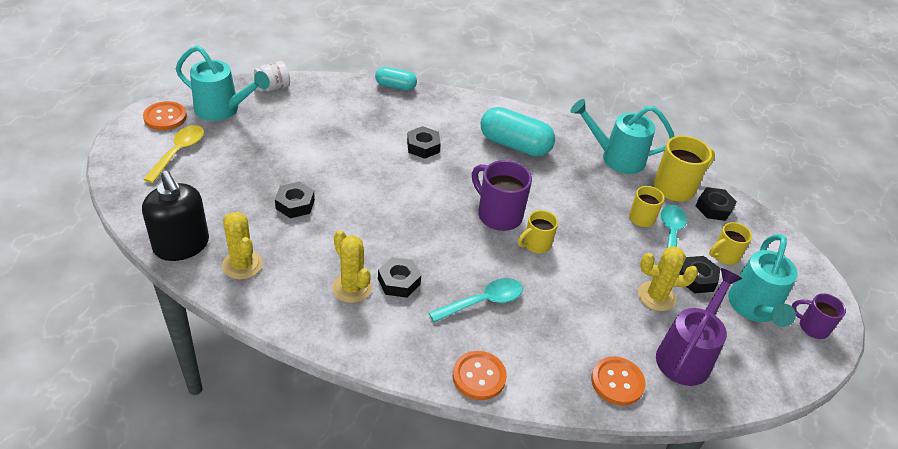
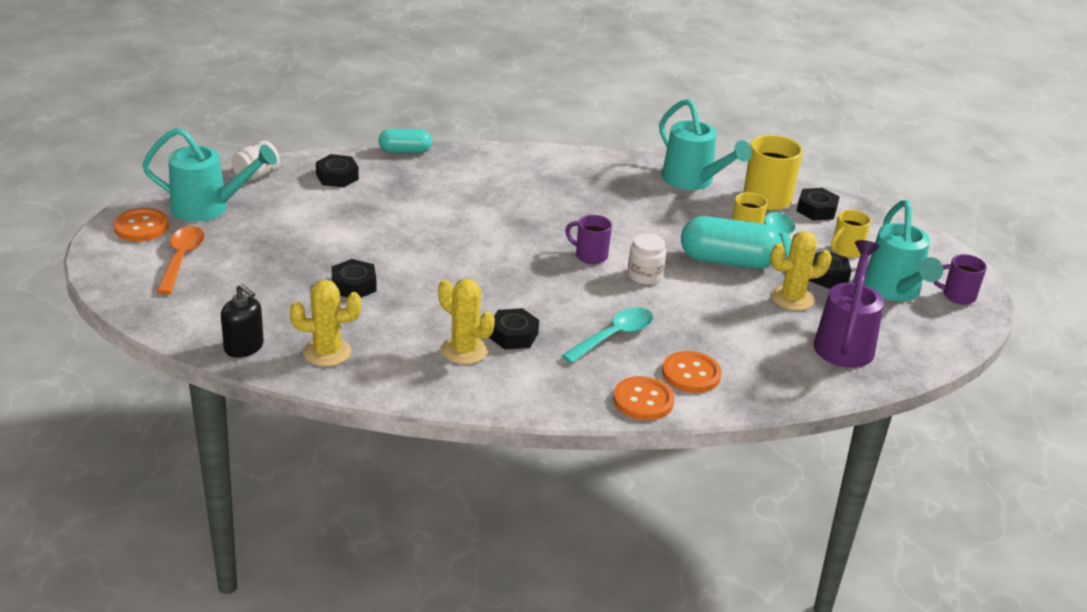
camera: 15 degrees left, 10 degrees down
black soap dispenser [142,171,209,261] -> black soap dispenser [221,284,264,358], size x0.62
yellow spoon [143,125,204,183] -> orange spoon [156,226,205,295]
yellow cactus [222,212,262,280] -> yellow cactus turned 45 degrees counterclockwise [290,280,361,367]
black nut [407,126,441,159] -> black nut moved to [316,154,359,188]
purple mug [472,160,532,231] -> purple mug [565,215,612,264], size x0.60
turquoise capsule [481,107,555,157] -> turquoise capsule moved to [681,216,782,269]
yellow mug [518,210,558,253] -> white jar [628,233,666,285]
turquoise watering can [570,99,674,174] -> turquoise watering can turned 120 degrees counterclockwise [659,99,752,190]
orange button [591,357,646,406] -> orange button moved to [662,351,722,393]

